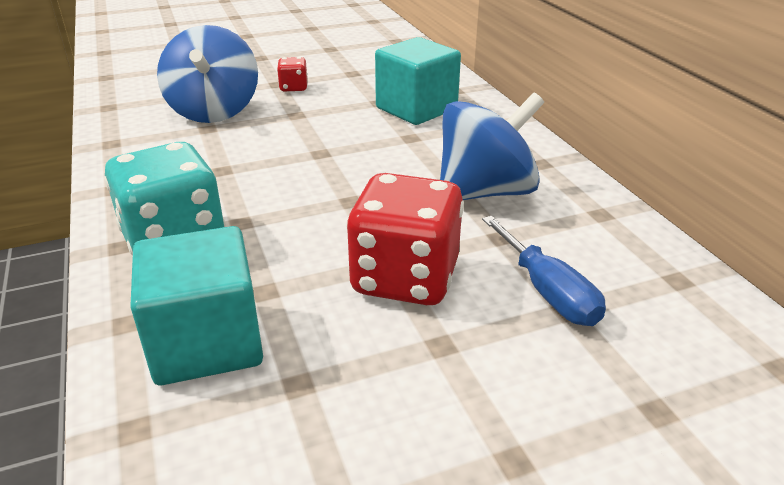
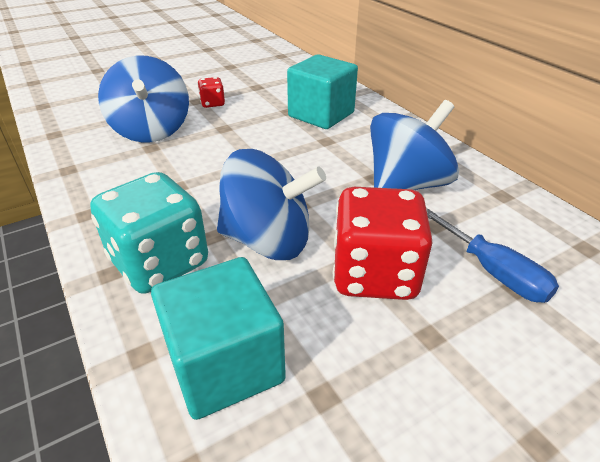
camera: 10 degrees left, 5 degrees up
none -> blue spinning top [217,149,326,260]

